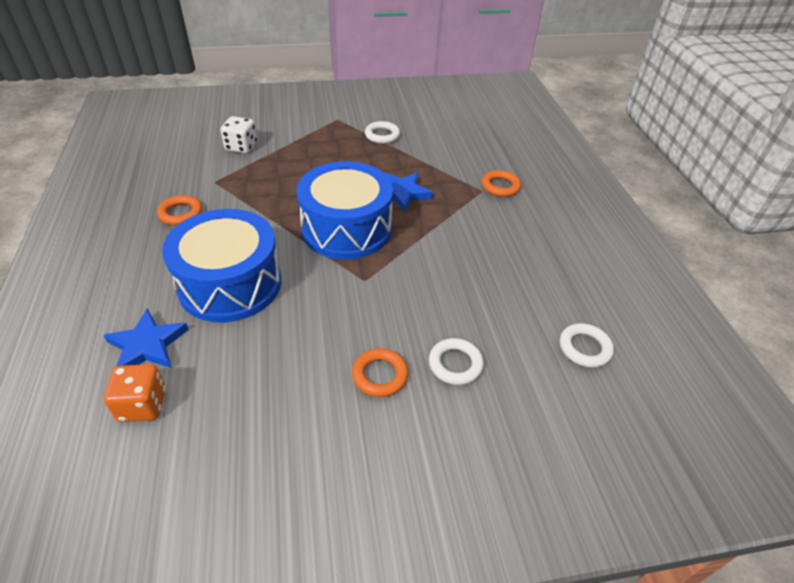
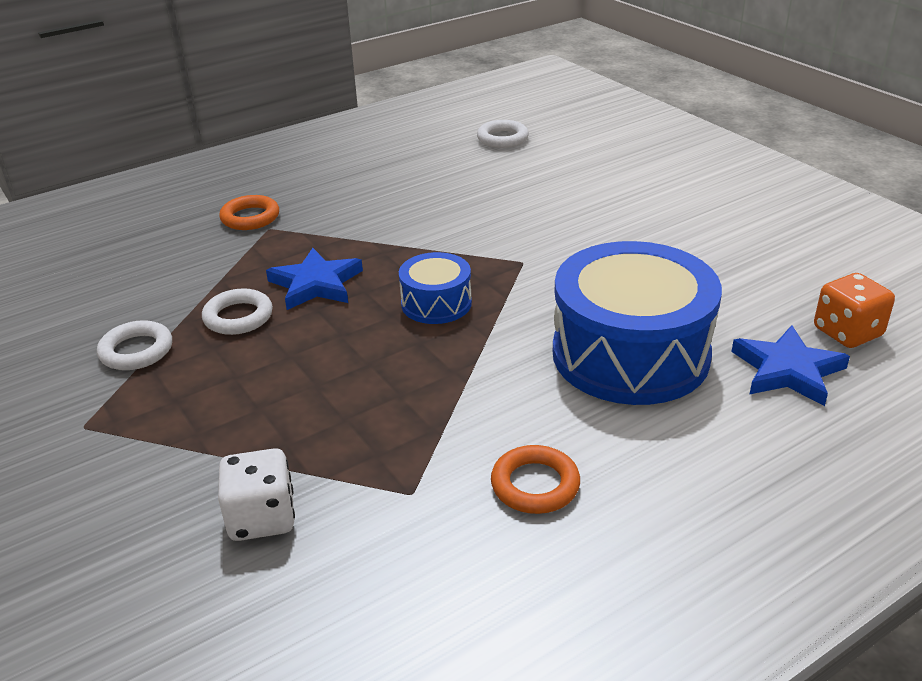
camera: 110 degrees left, 10 degrees down
blue drum [297,161,393,260] -> blue drum [399,252,472,324], size x0.49
orange ring [352,348,408,397] -> none
white ring [429,338,484,385] -> white ring moved to [202,288,273,335]

